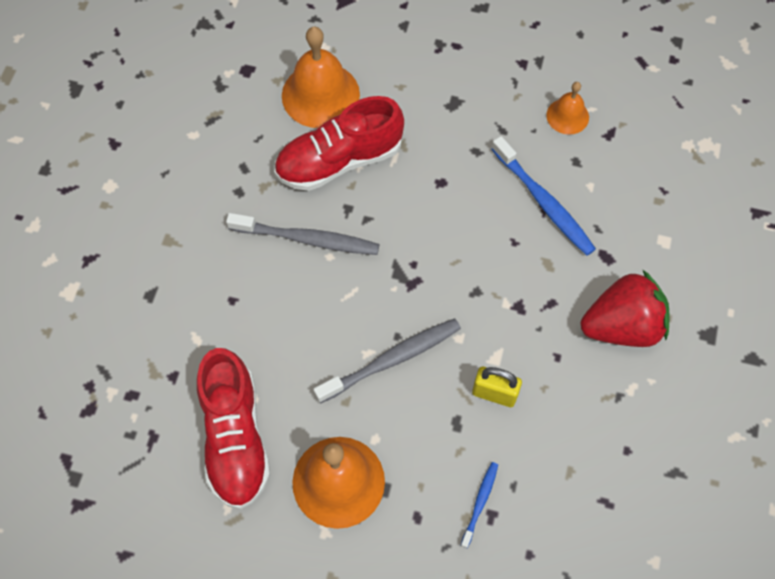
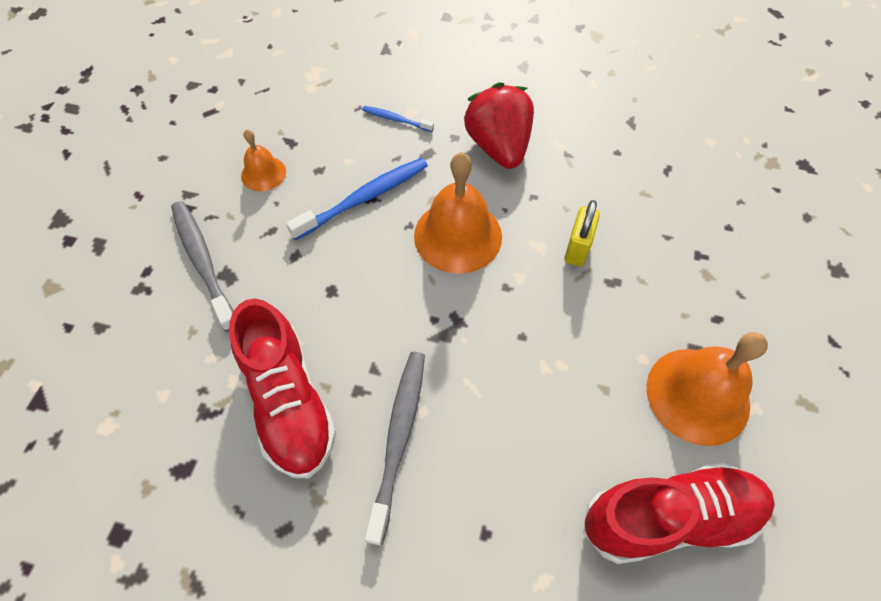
camera: 90 degrees left, 5 degrees down
orange bell [282,26,360,128] -> orange bell moved to [414,152,502,274]
grey toothbrush [313,318,461,404] -> grey toothbrush moved to [171,201,234,332]
blue toothbrush [460,462,498,549] -> blue toothbrush moved to [362,106,434,132]

